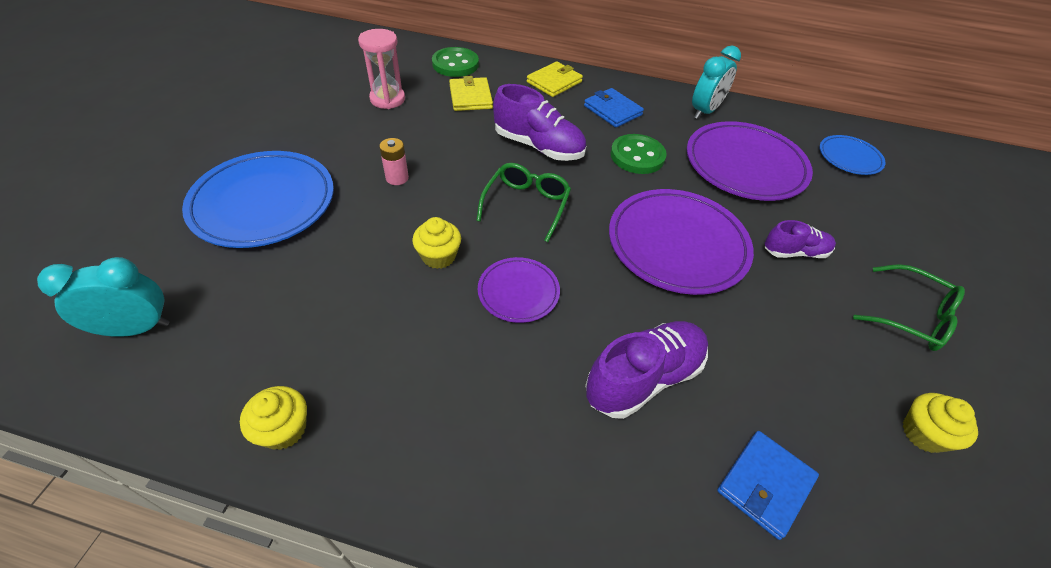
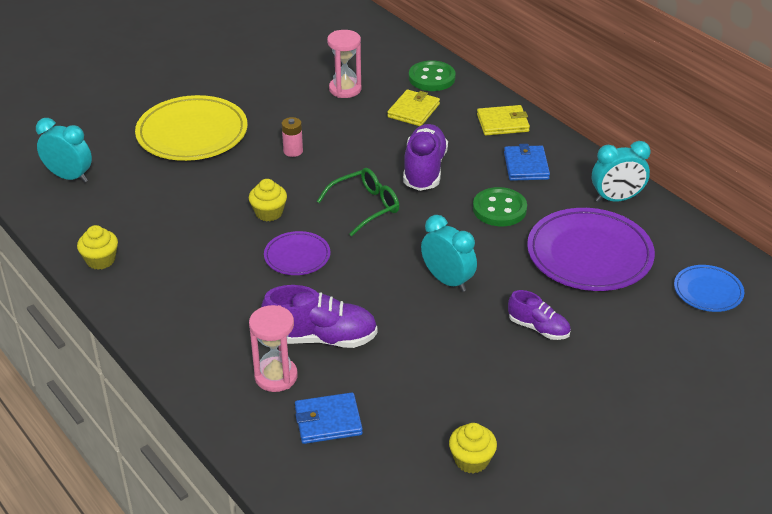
camera: 40 degrees right, 10 degrees down
blue plate [182,151,334,248] -> yellow plate [135,95,248,161]
purple shoe [493,84,586,161] -> purple shoe turned 150 degrees counterclockwise [403,124,448,191]
purple plate [609,189,754,295] -> turquoise clock [421,215,477,292]
green glasses [853,264,965,351] -> none
none -> pink hourglass [249,305,298,392]

